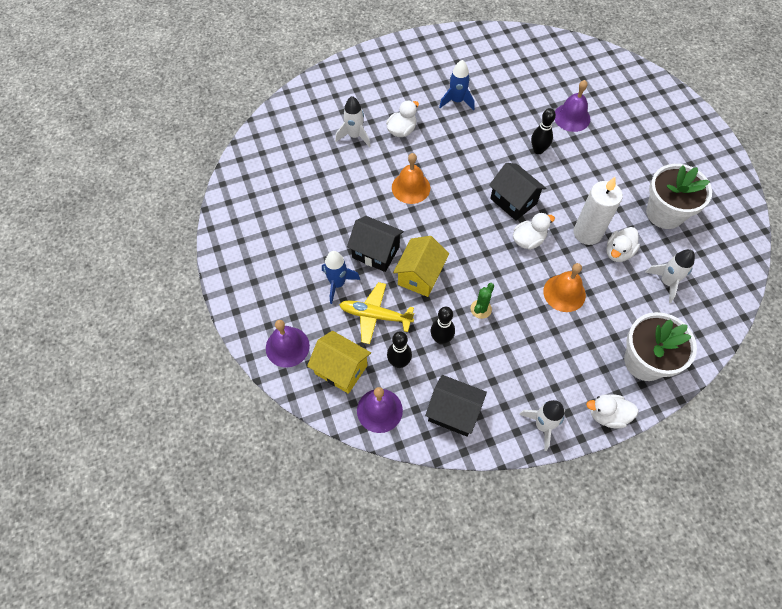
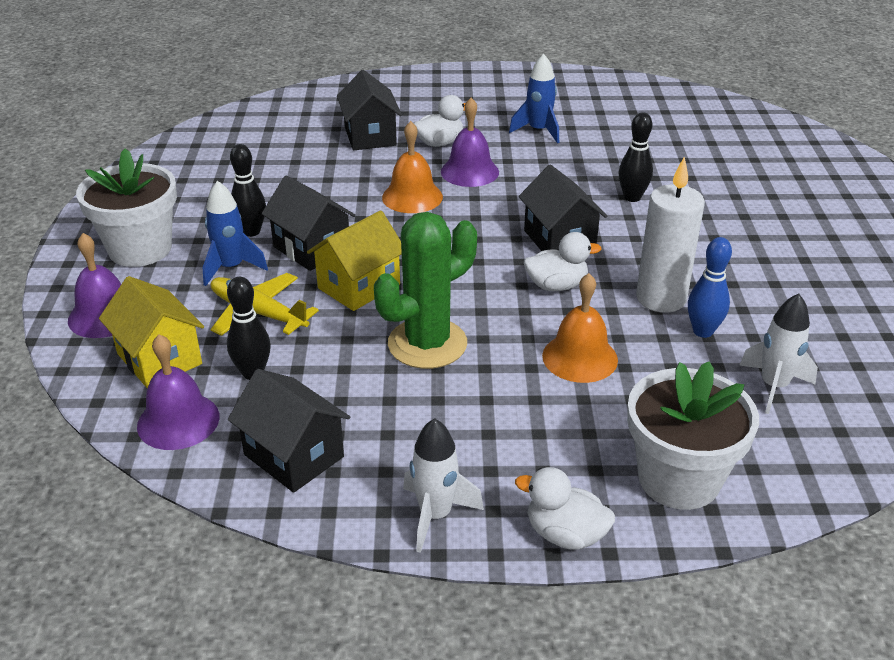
camera: 20 degrees right, 25 degrees down
white rocket [335,96,371,147] -> black house [337,70,402,150]
black bowling pin [431,307,455,345] -> black bowling pin moved to [230,144,266,237]
green cactus [470,283,494,319] -> green cactus [374,212,477,369], size x2.15
purple bell [554,80,590,132] -> purple bell moved to [441,98,499,187]
white duck [606,227,640,262] -> blue bowling pin [688,237,732,338]
white flower pot [646,164,712,229] -> white flower pot moved to [76,148,177,267]

